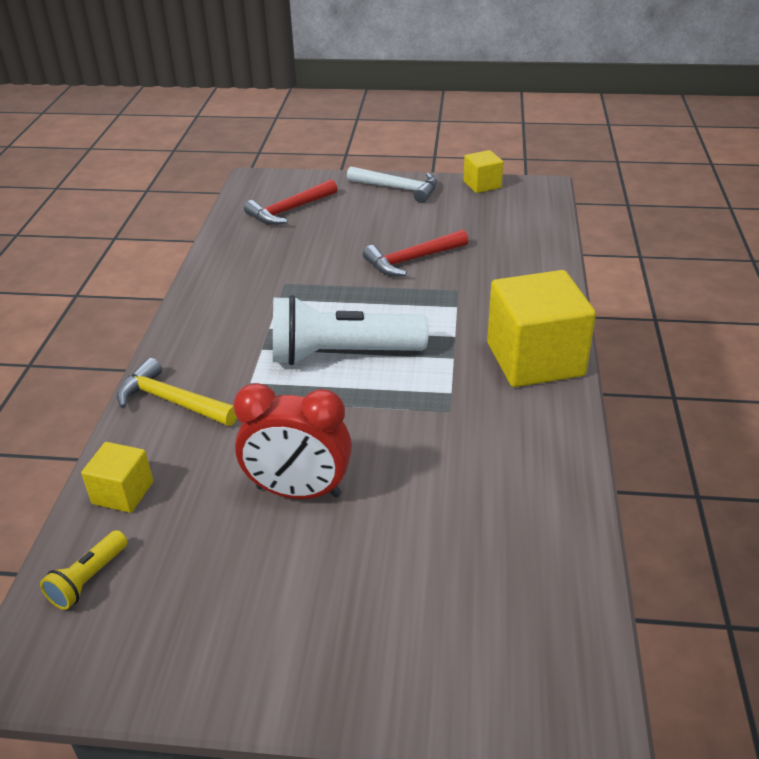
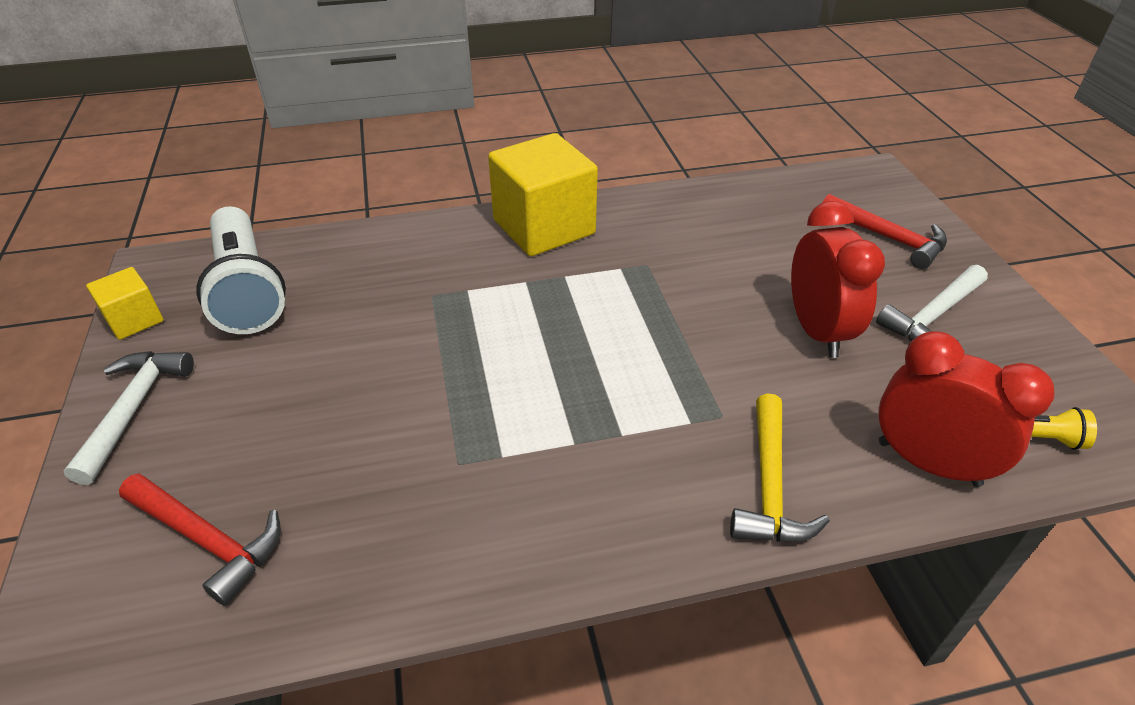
camera: 110 degrees left, 5 degrees up
yellow cube [81,442,153,513] -> red clock [879,331,1054,487]
white flashlight [273,295,429,365] -> white flashlight moved to [196,206,286,334]
red hammer [363,229,469,276] -> red hammer moved to [823,194,947,269]
none -> white hammer [876,265,988,343]

